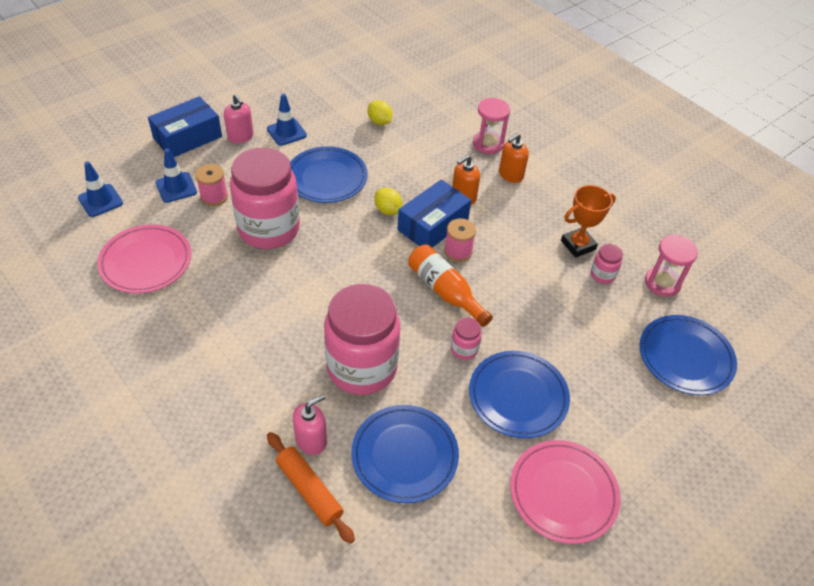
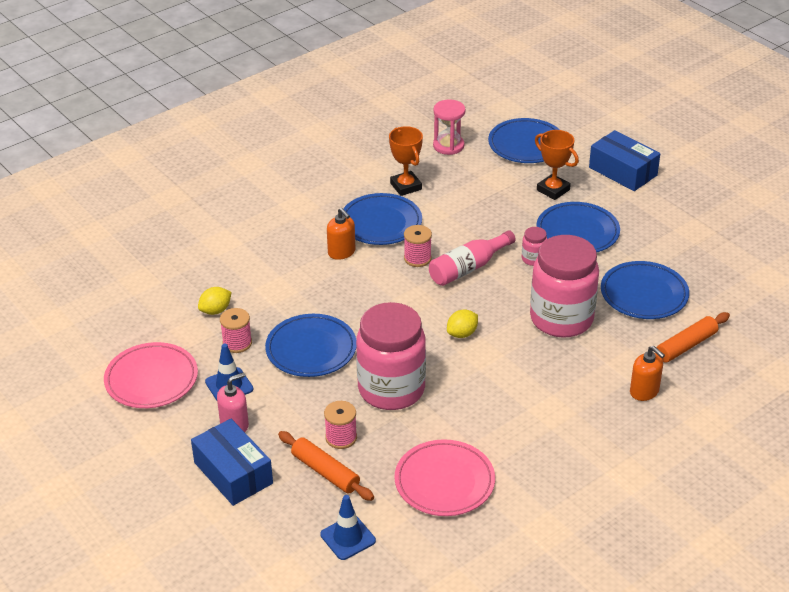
camera: 85 degrees left, 10 degrees down
blue traffic cone [156,148,197,203] -> orange rolling pin [278,431,374,501]
pink soap dispenser [293,394,327,455] -> none
yellow lemon [374,188,402,215] -> yellow lemon moved to [447,309,478,338]
blue box [397,180,471,248] -> blue box moved to [589,130,660,191]
orange bottle [408,244,493,327] -> pink bottle [429,230,515,286]
pink hourglass [473,98,510,154] -> none
orange soap dispenser [499,133,529,183] -> orange soap dispenser moved to [630,346,665,401]
pink plate [510,440,620,544] -> pink plate moved to [104,342,198,408]
pink jar [591,244,623,284] -> none
none -> pink spool [220,308,252,353]
none -> blue plate [343,193,422,245]
none -> orange trophy [535,130,579,200]

